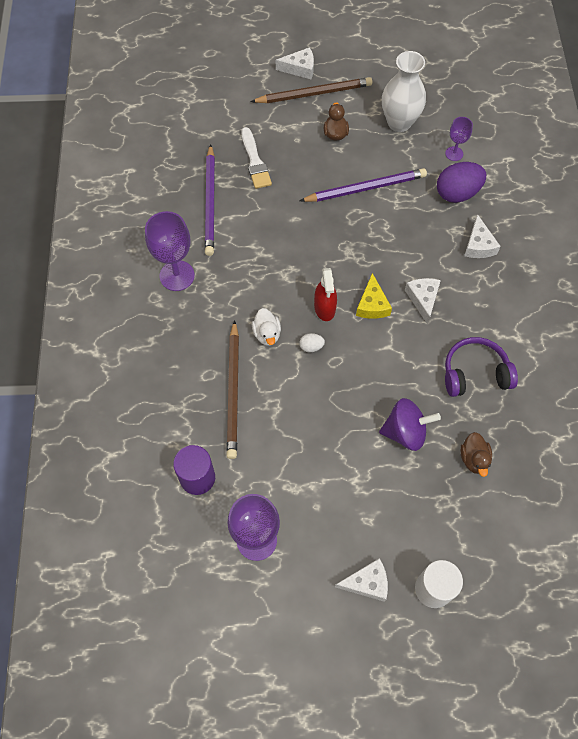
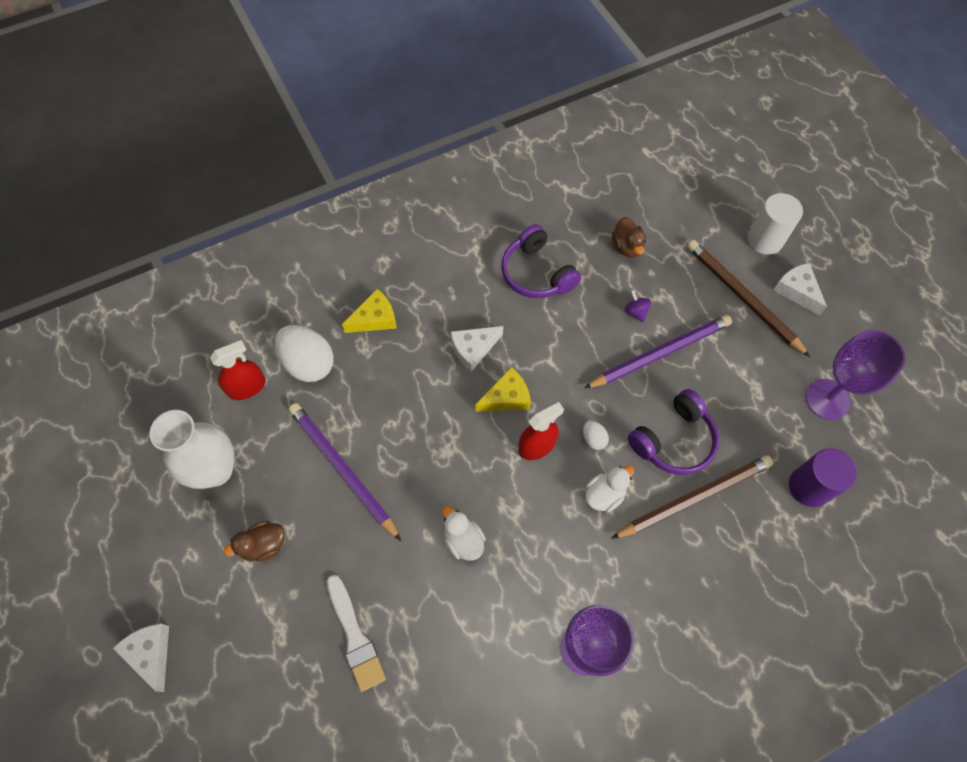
camera: 115 degrees left, 0 degrees up
purple pencil [205,144,215,256] -> purple pencil moved to [585,315,732,388]
white brush [241,127,272,189] -> white brush turned 105 degrees clockwise [327,575,386,692]
brown pencil [250,77,372,103] -> brown pencil moved to [687,240,810,357]
purple spinning top [379,398,441,451] -> purple spinning top [625,290,651,322], size x0.48
purple egg [437,162,486,203] -> white egg [275,325,334,382]
purple goblet [445,117,473,161] -> red spray bottle [210,340,266,400]
brown duck [460,432,492,477] -> brown duck turned 105 degrees clockwise [612,217,646,258]
white cheese [464,214,501,258] -> yellow cheese [342,289,397,333]
none -> white duck [443,506,486,560]
none -> purple headphones [628,389,719,475]

